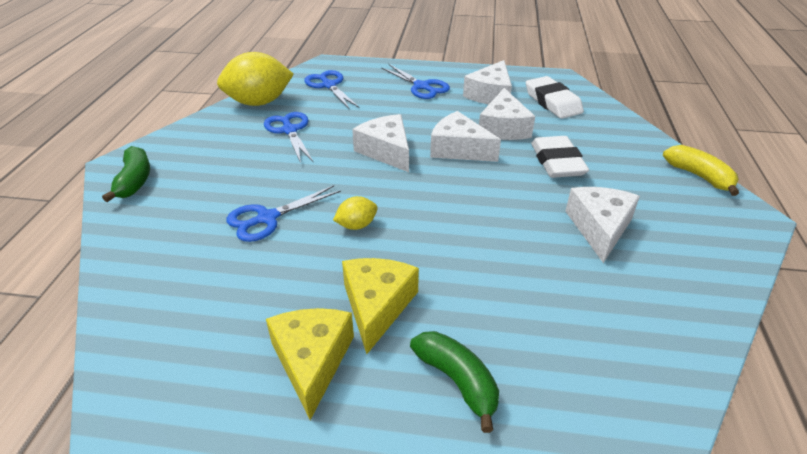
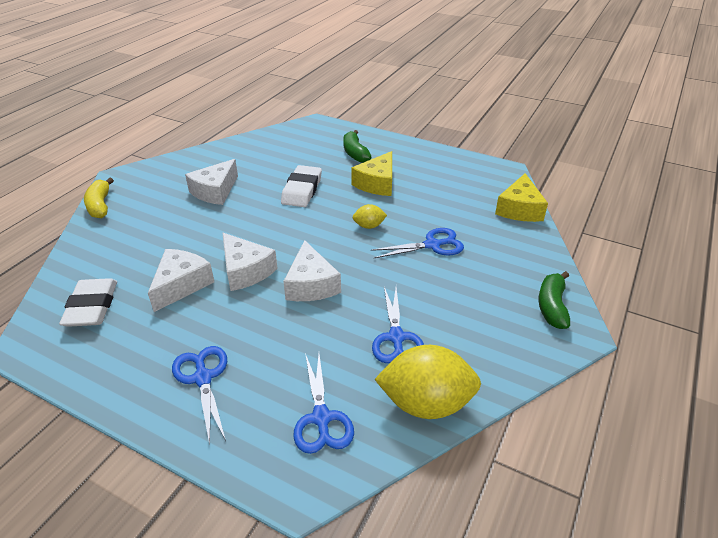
camera: 160 degrees left, 0 degrees up
yellow cheese [266,308,354,420] -> yellow cheese moved to [495,173,548,222]
white cheese [463,60,512,105] -> none
white eraser [531,136,589,178] -> white eraser moved to [281,165,322,207]

